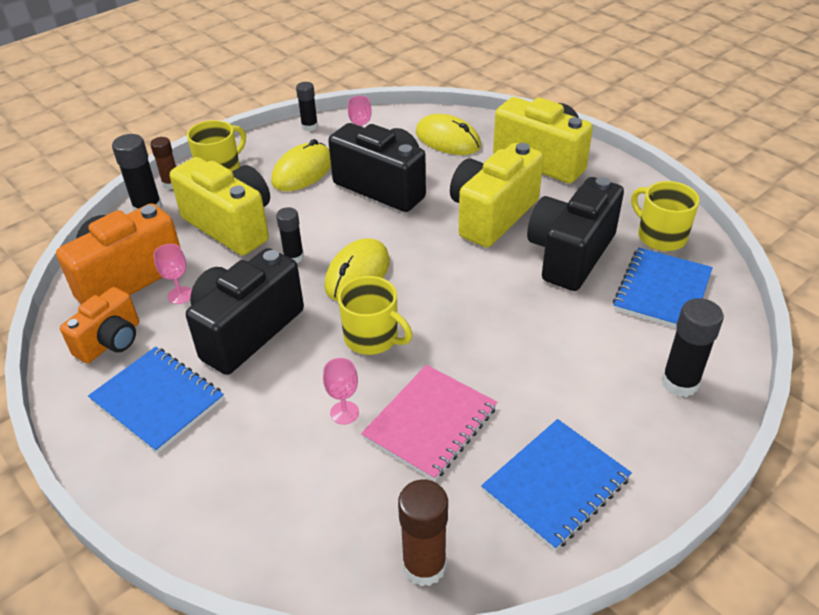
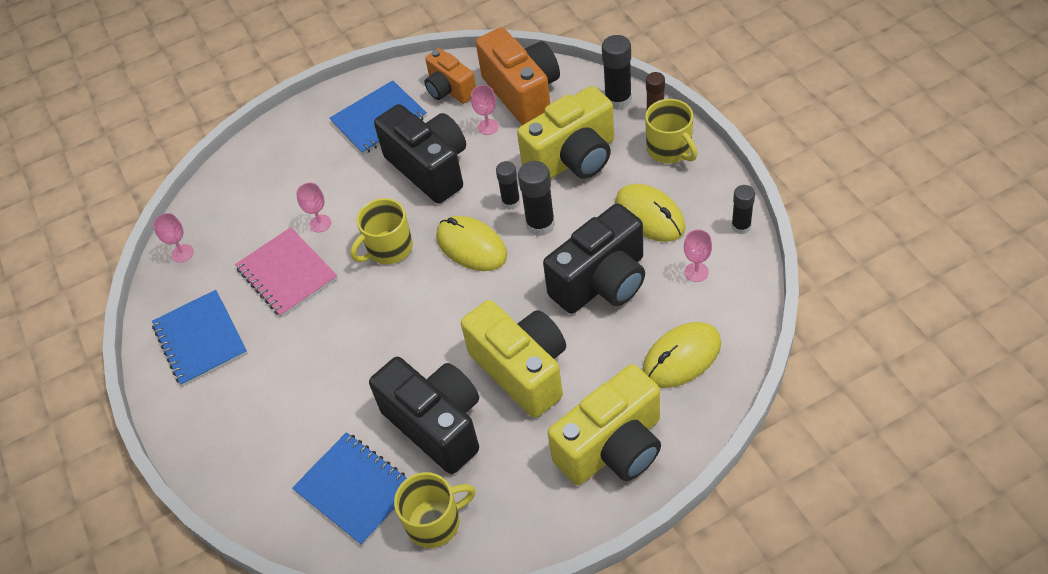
camera: 110 degrees right, 10 degrees up
brown glue stick [398,480,448,586] -> pink goblet [153,213,194,263]
black glue stick [661,298,724,397] -> black glue stick moved to [518,161,555,236]

